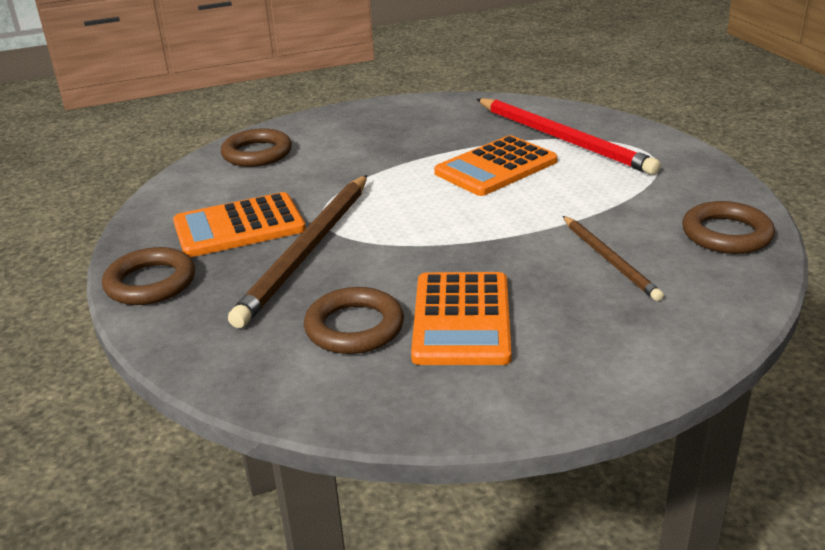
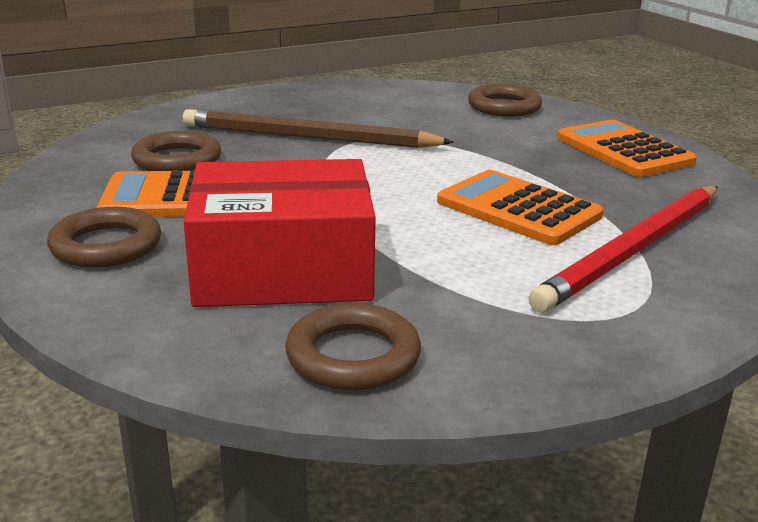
camera: 80 degrees right, 5 degrees down
brown ring [102,247,195,305] -> brown ring moved to [47,207,161,268]
orange calculator [173,192,306,257] -> orange calculator moved to [557,120,697,177]
brown pencil [563,216,664,301] -> red box [183,159,376,307]

